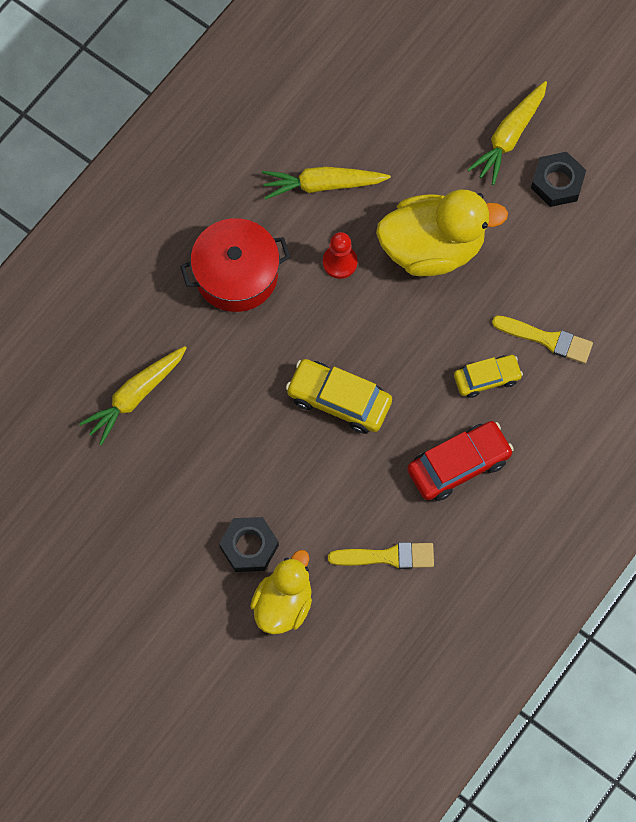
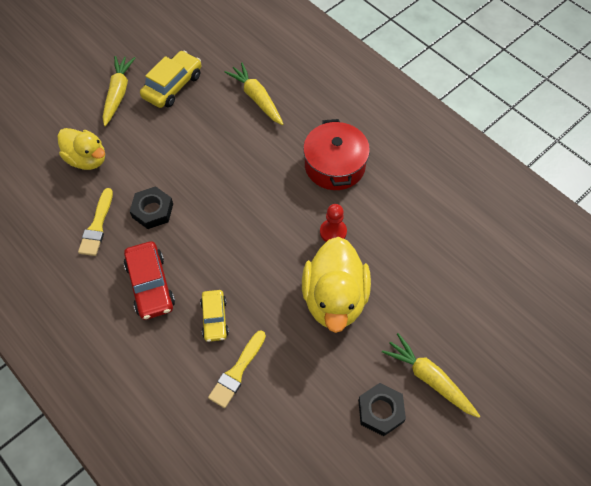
camera: 100 degrees right, 10 degrees down
black nut [219,517,279,572] -> black nut moved to [130,186,173,229]
yellow carrot [262,167,391,200] -> yellow carrot moved to [103,56,135,126]
yellow car [286,359,392,434] -> yellow car moved to [140,51,201,108]

